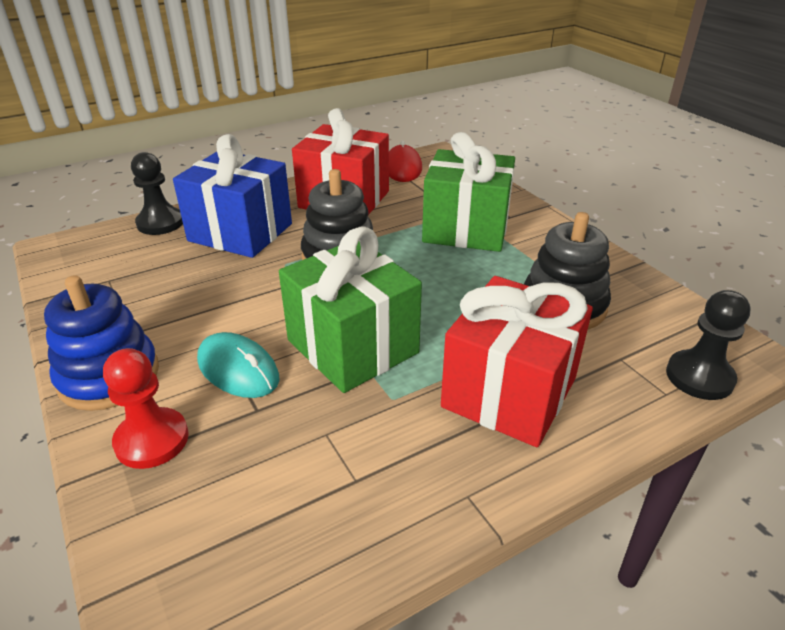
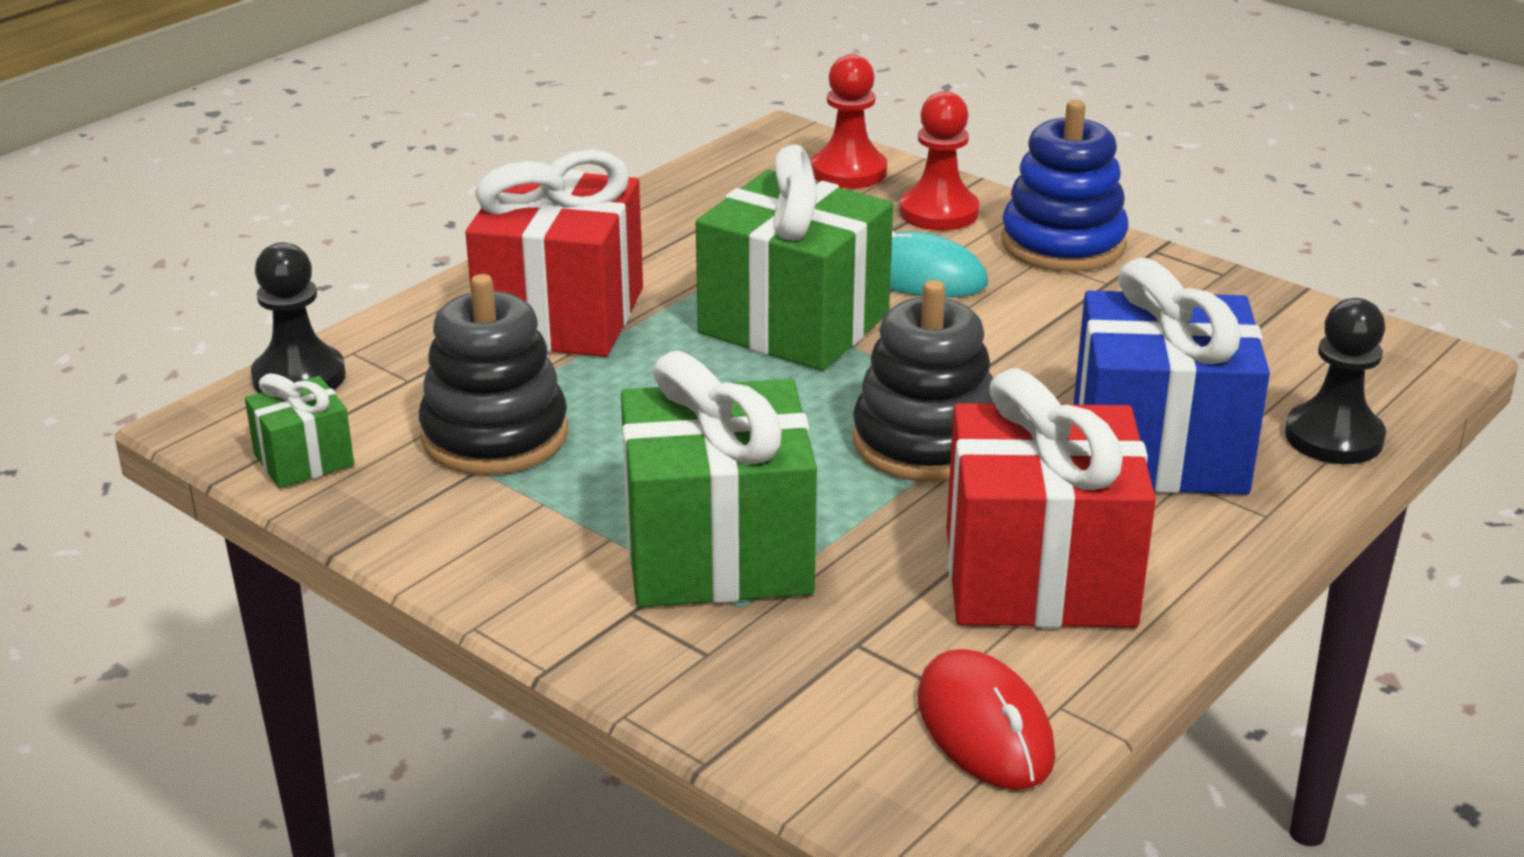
camera: 160 degrees right, 5 degrees down
none -> green gift [245,373,354,488]
none -> red pawn [811,54,887,189]

